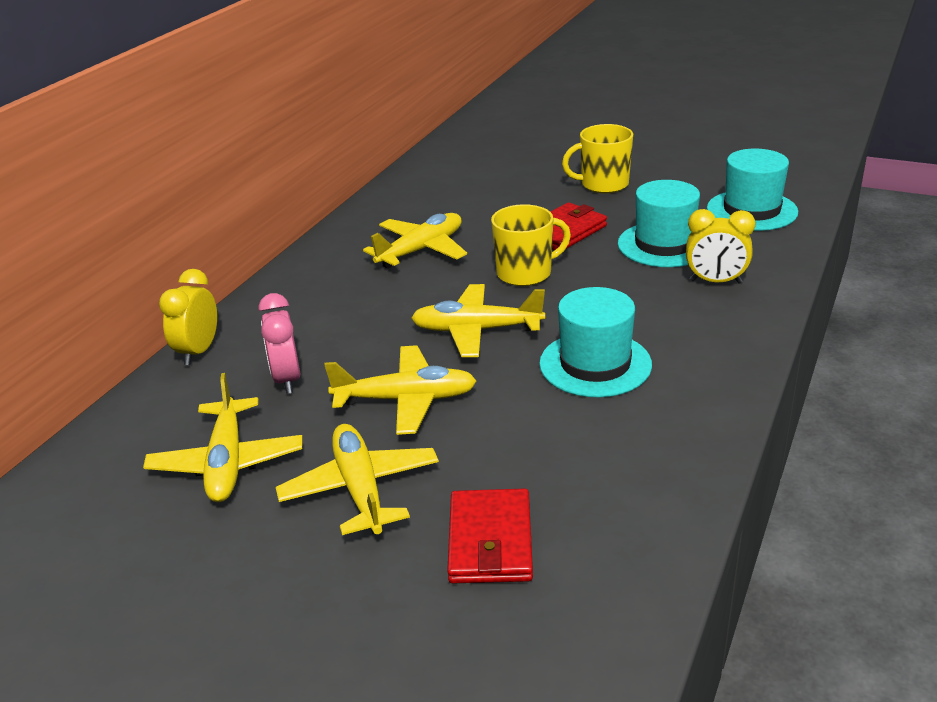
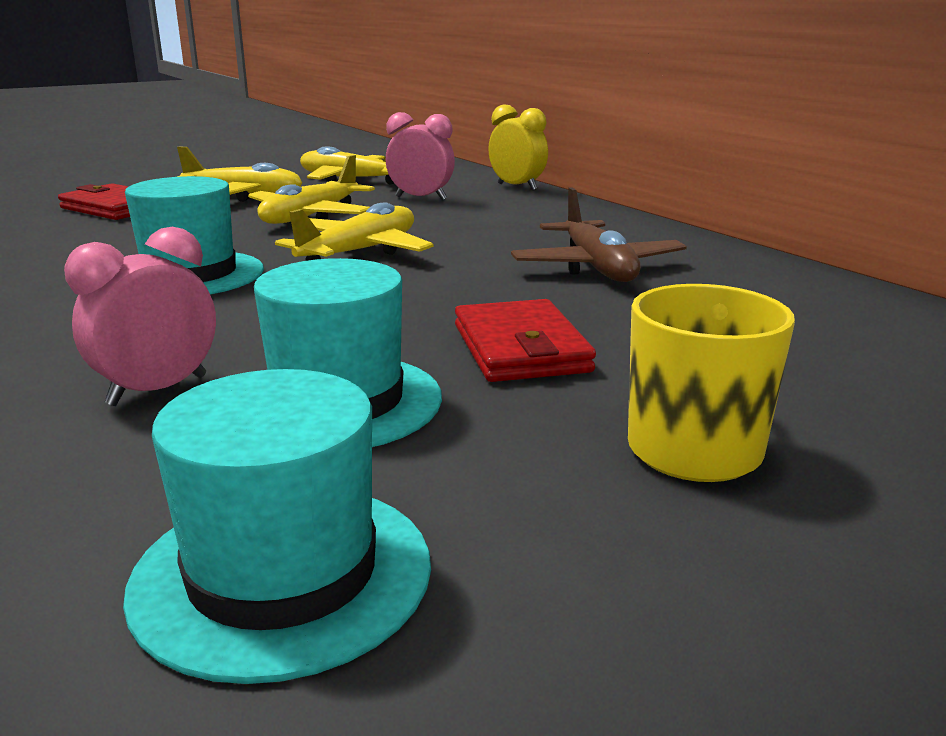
camera: 120 degrees right, 10 degrees down
yellow plane [363,213,467,268] -> brown plane [511,187,687,282]
yellow mug [491,204,571,286] -> none
yellow clock [686,209,756,284] -> pink clock [64,227,216,406]

